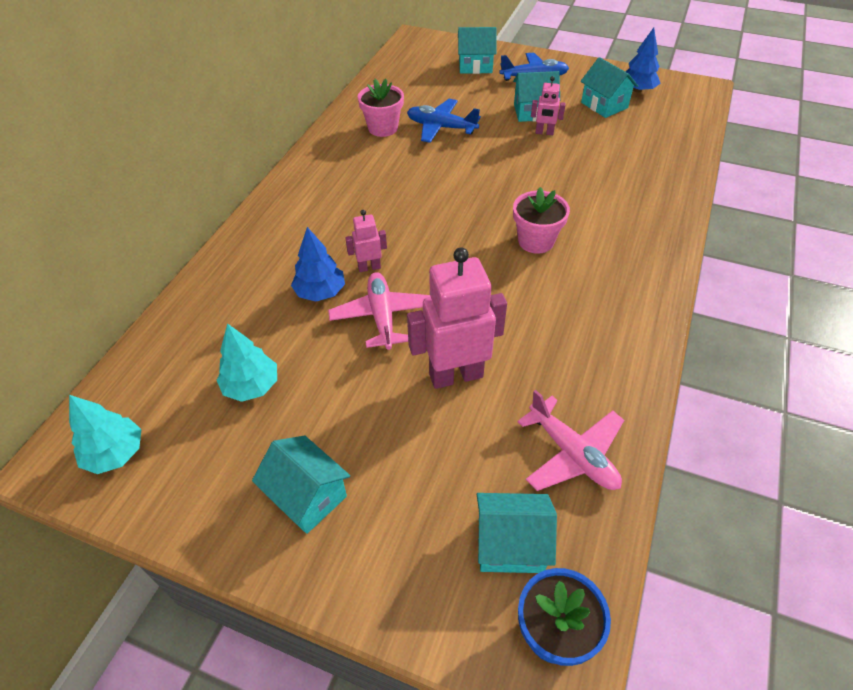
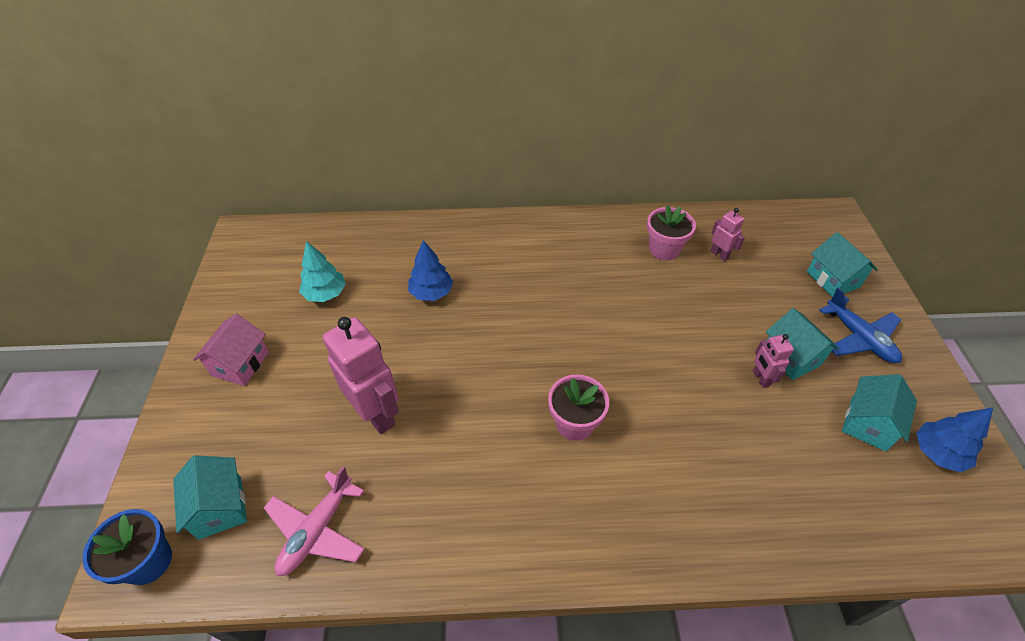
camera: 65 degrees right, 0 degrees up
turquoise tree [69,395,141,474] -> none
turquoise house [252,435,350,534] -> pink house [193,314,269,386]
pink plane [328,272,431,350] -> none
pink robot [345,210,387,272] -> pink robot moved to [711,208,745,261]
blue plane [407,99,481,143] -> none

